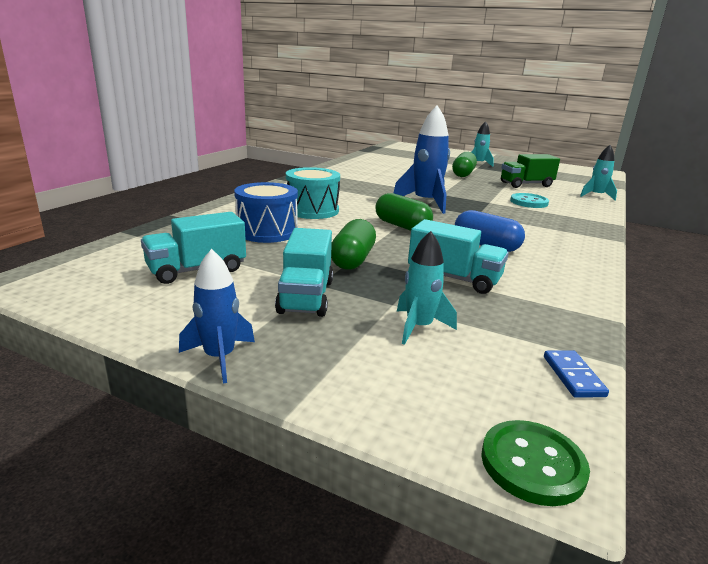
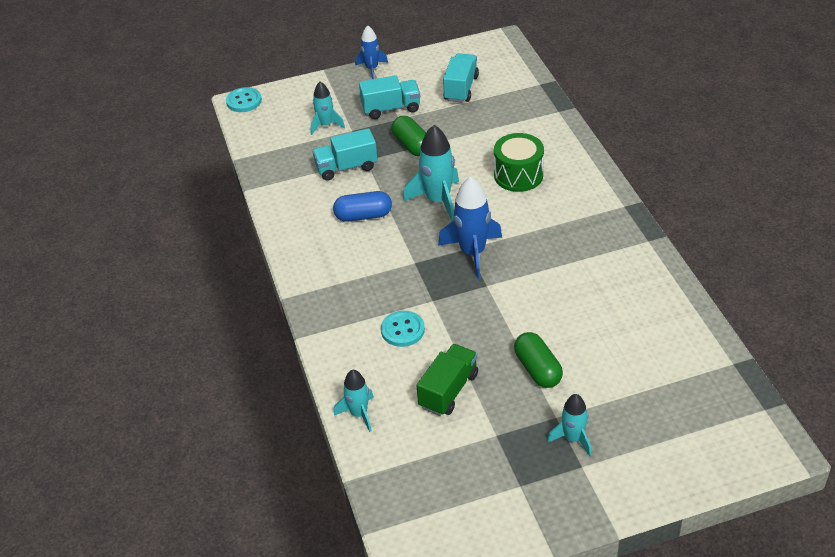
camera: 140 degrees right, 20 degrees up
blue drum [234,182,298,243] -> none
turquoise truck [275,228,333,317] -> turquoise truck turned 120 degrees clockwise [359,75,420,119]
turquoise drum [286,167,340,219] -> green drum [494,133,544,192]
green capsule [375,193,433,231] -> turquoise rocket [403,125,459,221]
green button [481,420,590,506] -> turquoise button [226,87,262,112]
blue domino [544,350,609,398] -> none

